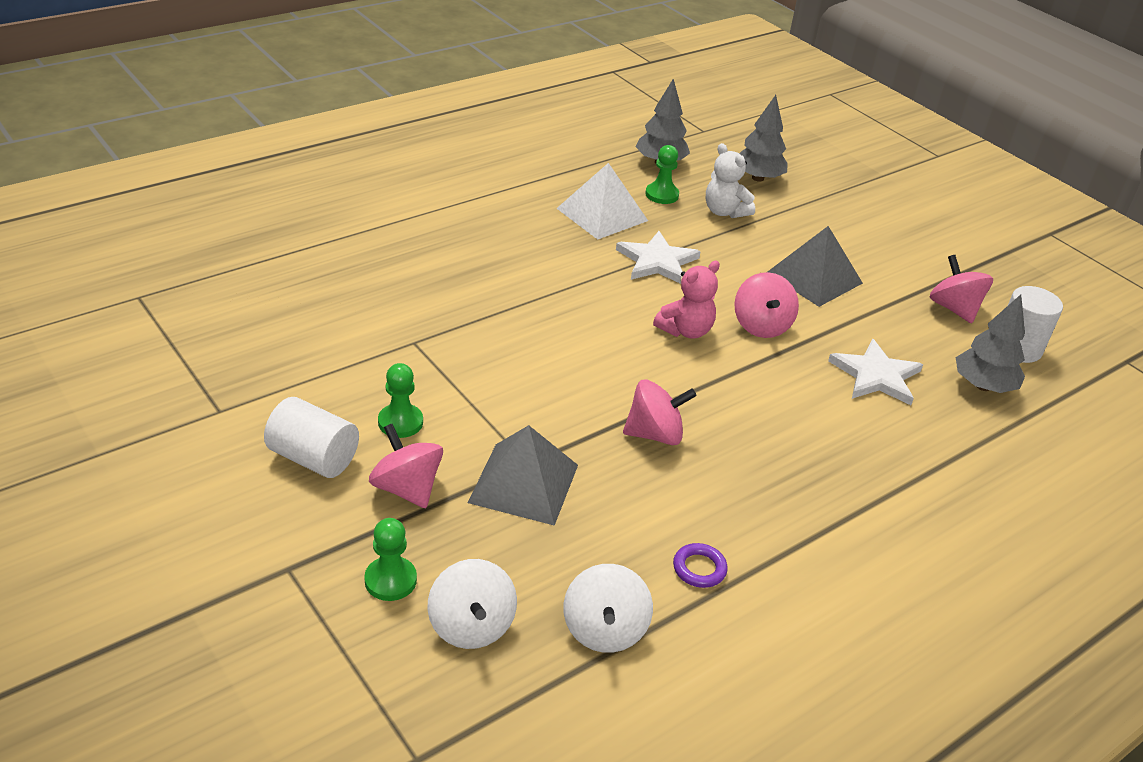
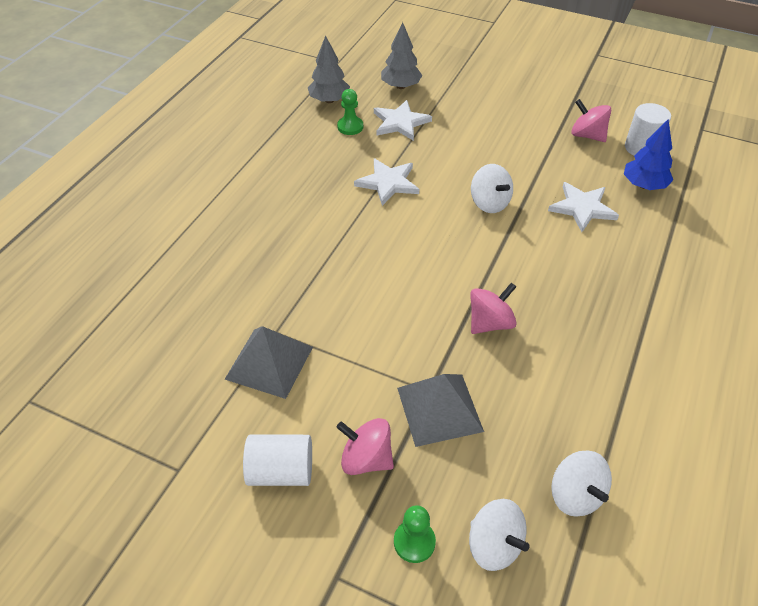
camera: 25 degrees left, 10 degrees up
green pawn [378,363,423,438] -> none
white pyramid [556,163,648,240] -> none
pink teddy bear [653,261,720,339] -> none
purple ring [673,543,727,588] -> none
white teddy bear [706,143,755,218] -> white star [374,100,432,141]
pink spinning top [734,272,799,338] -> white spinning top [471,164,513,213]
grey pyramid [768,226,863,307] -> grey pyramid moved to [225,326,313,399]
grey tree [956,295,1025,393] -> blue tree [624,119,673,190]

